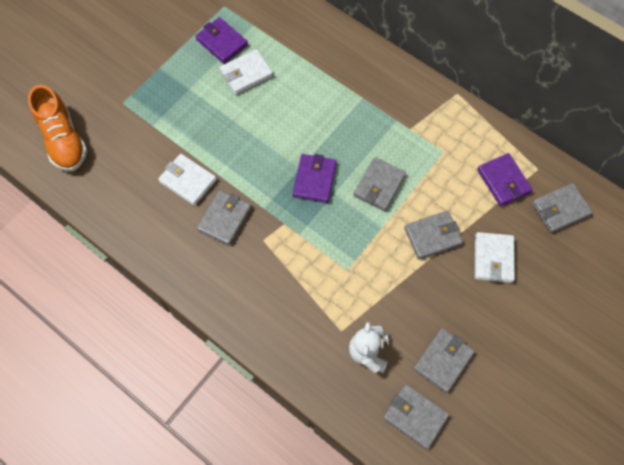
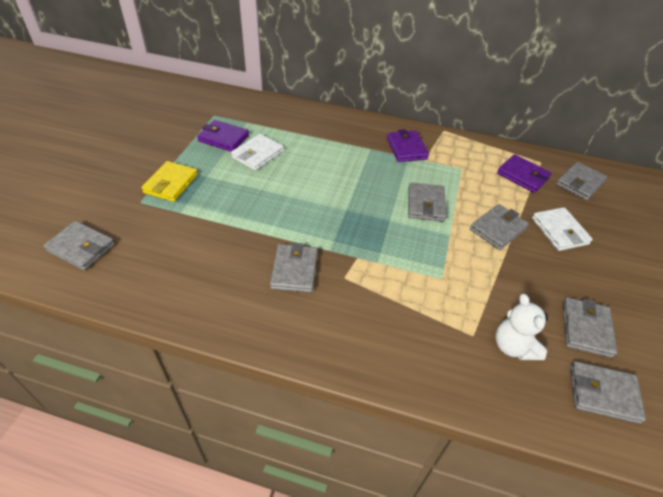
camera: 25 degrees left, 20 degrees down
orange shoe [28,85,87,172] -> grey wallet [43,221,115,270]
white wallet [158,154,217,206] -> none
purple wallet [293,154,337,203] -> purple wallet moved to [387,129,429,162]
none -> yellow wallet [141,161,198,202]

